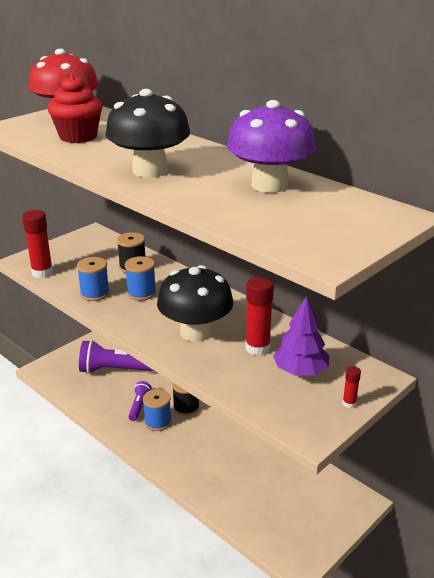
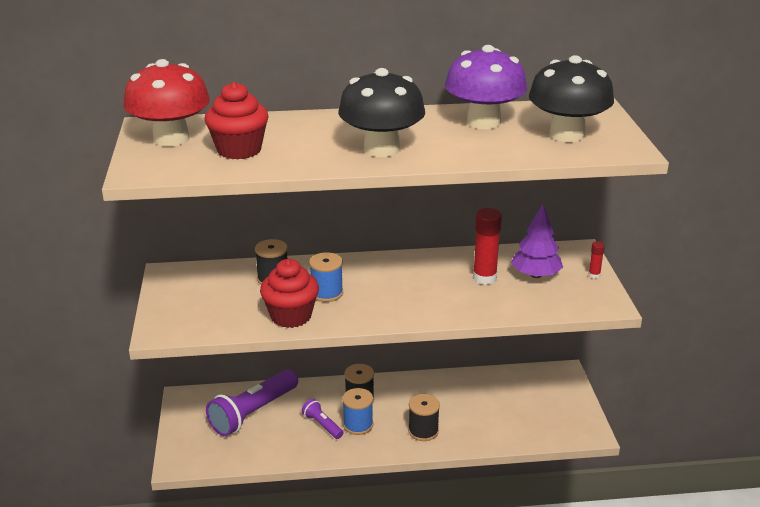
camera: 50 degrees left, 0 degrees up
red glue stick [22,210,53,278] -> none
blue spool [77,257,110,301] -> red cupcake [260,259,319,328]
black mushroom [157,265,233,342] -> black mushroom moved to [529,55,614,142]
none -> black spool [408,394,440,441]

